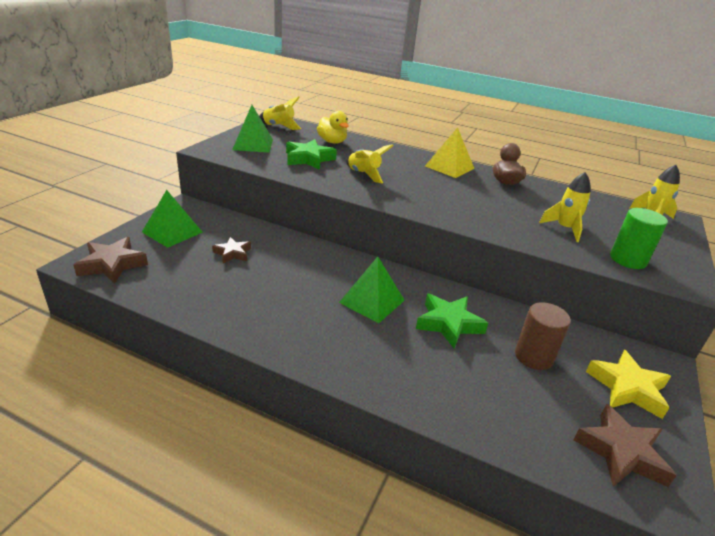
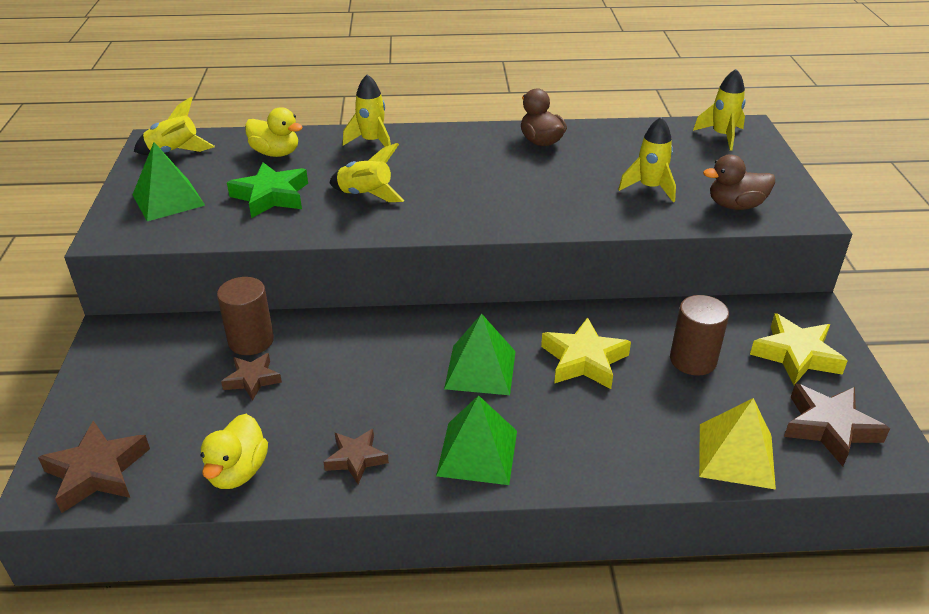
camera: 25 degrees left, 5 degrees up
green pyramid [142,190,203,248] -> green pyramid moved to [436,395,517,485]
green star [416,294,488,348] -> yellow star [541,317,631,389]
yellow pyramid [425,127,474,178] -> yellow pyramid moved to [699,398,776,490]
green cylinder [610,208,668,269] -> brown duck [703,155,775,210]
none -> yellow duck [201,414,268,489]
none -> brown cylinder [217,277,274,355]
none -> brown star [324,429,389,484]
none -> yellow rocket [343,74,391,147]

